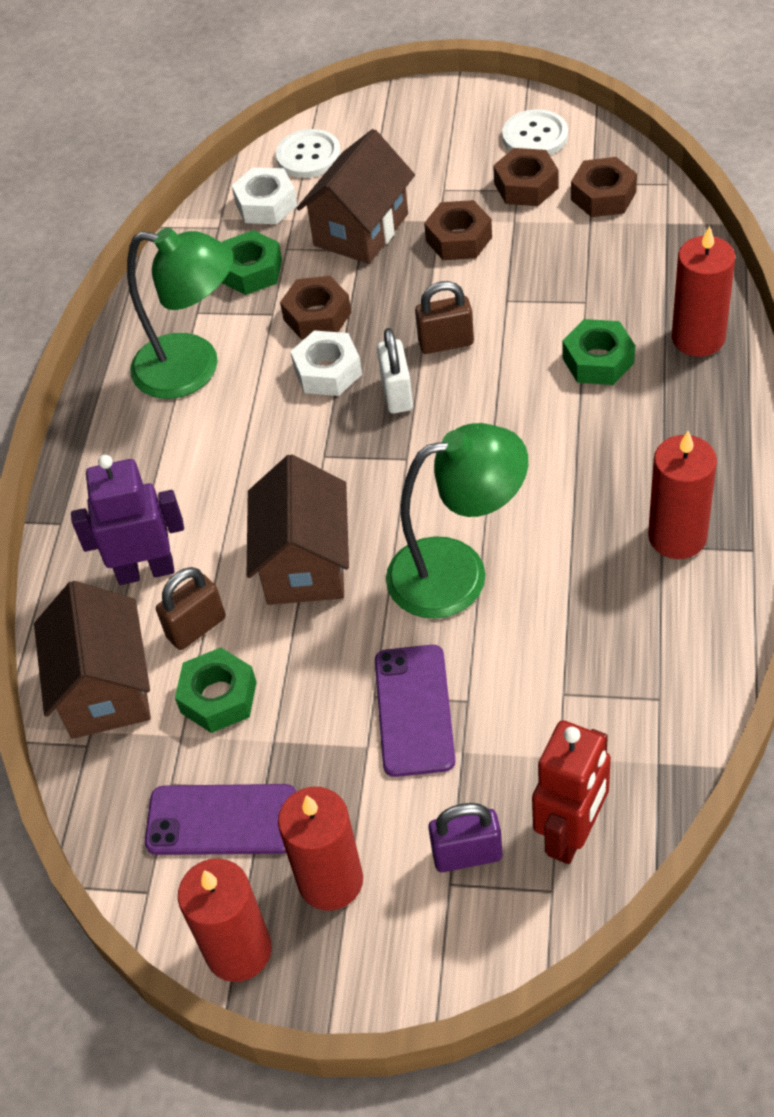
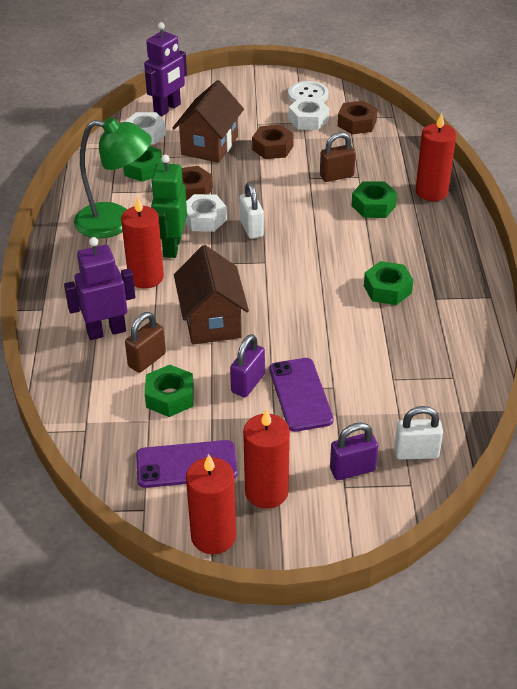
camera: 15 degrees left, 10 degrees down
brown house [34,581,151,739] -> none
white button [276,129,341,178] -> purple robot [144,22,187,116]
green lamp [386,423,528,619] -> none
brown padlock [415,281,474,354] -> brown padlock moved to [320,132,356,182]
brown nut [493,148,558,206] -> white nut [288,98,329,130]
red robot [532,720,611,864] -> white padlock [394,406,443,460]
red candle [648,431,717,559] -> red candle moved to [121,196,164,289]
none -> green robot [151,155,187,258]
none -> purple padlock [230,334,265,397]
none -> green nut [364,261,413,305]

